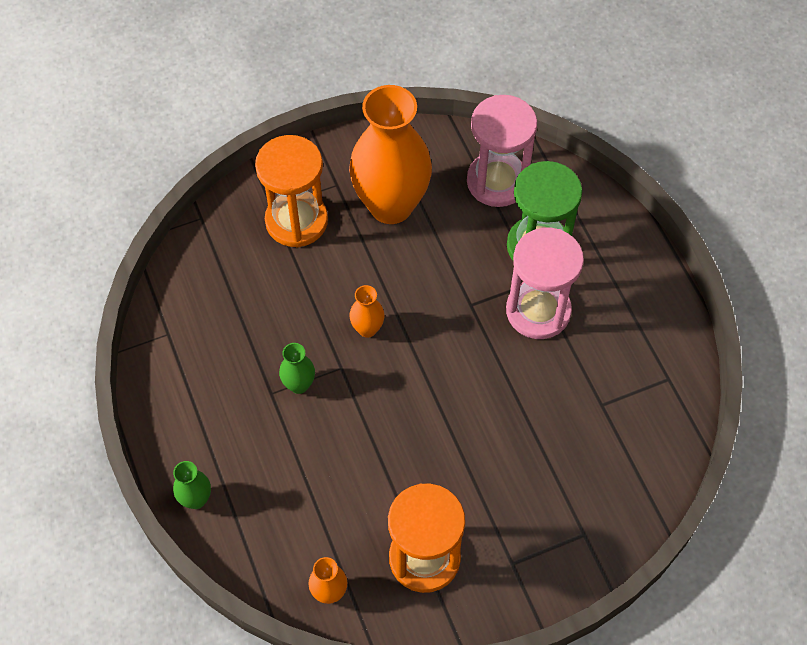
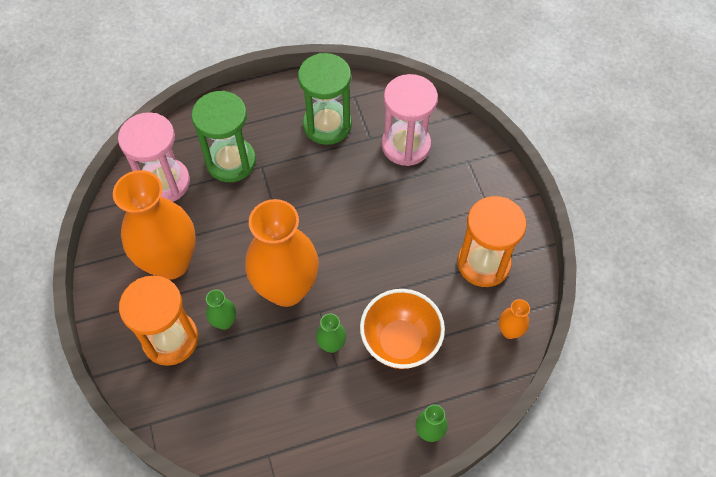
camera: 85 degrees left, 0 degrees up
orange vase [349,285,385,338] -> orange vase [245,199,319,307], size x2.41
pink hourglass [506,228,584,339] -> pink hourglass moved to [382,74,438,166]
none -> green vase [206,289,236,330]
none -> green hourglass [298,53,352,145]
none -> orange bowl [360,289,445,369]

